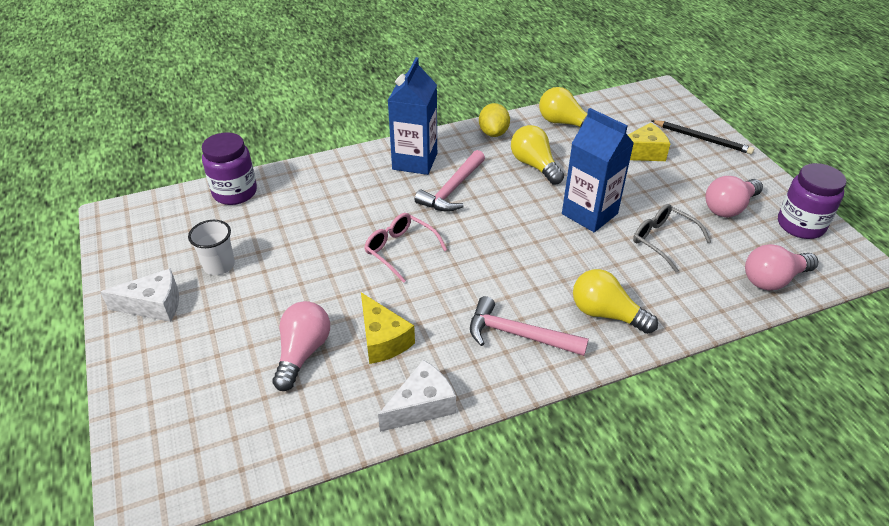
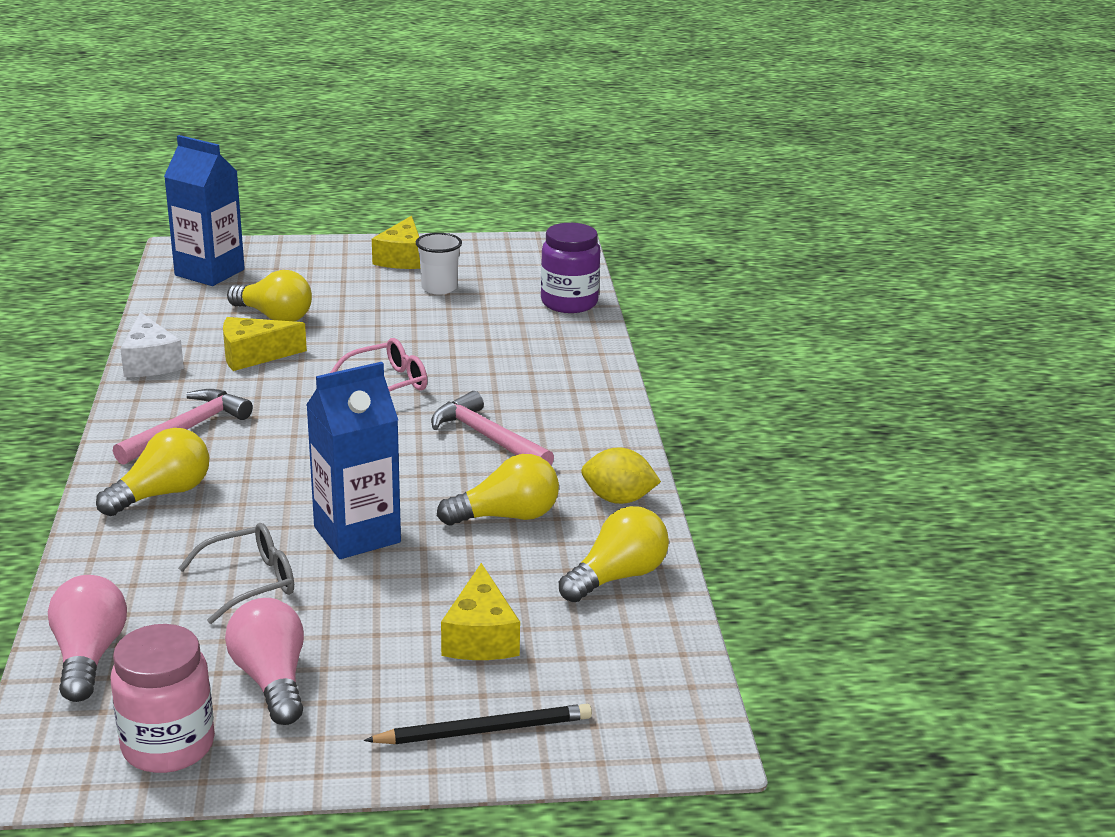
camera: 105 degrees right, 15 degrees down
white cheese [100,268,179,322] -> yellow cheese [372,216,420,269]
pink light bulb [272,301,330,391] -> yellow light bulb [227,270,312,321]
blue carton [388,57,437,175] -> blue carton moved to [164,135,245,286]
black pencil [651,120,754,154] -> black pencil turned 150 degrees counterclockwise [364,704,592,744]
purple jar [778,163,846,239] -> pink jar [111,624,215,773]

